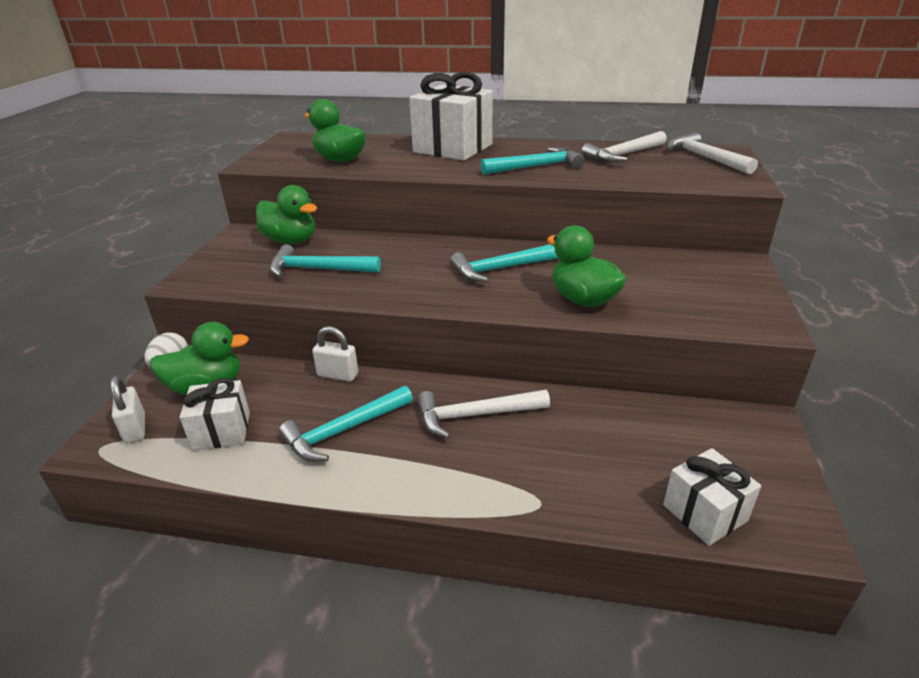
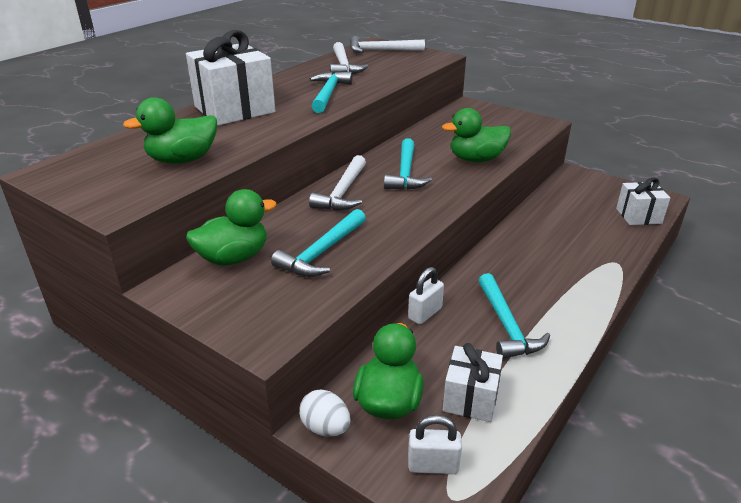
camera: 65 degrees left, 0 degrees up
white hammer [417,390,550,439] -> white hammer moved to [309,155,366,210]

